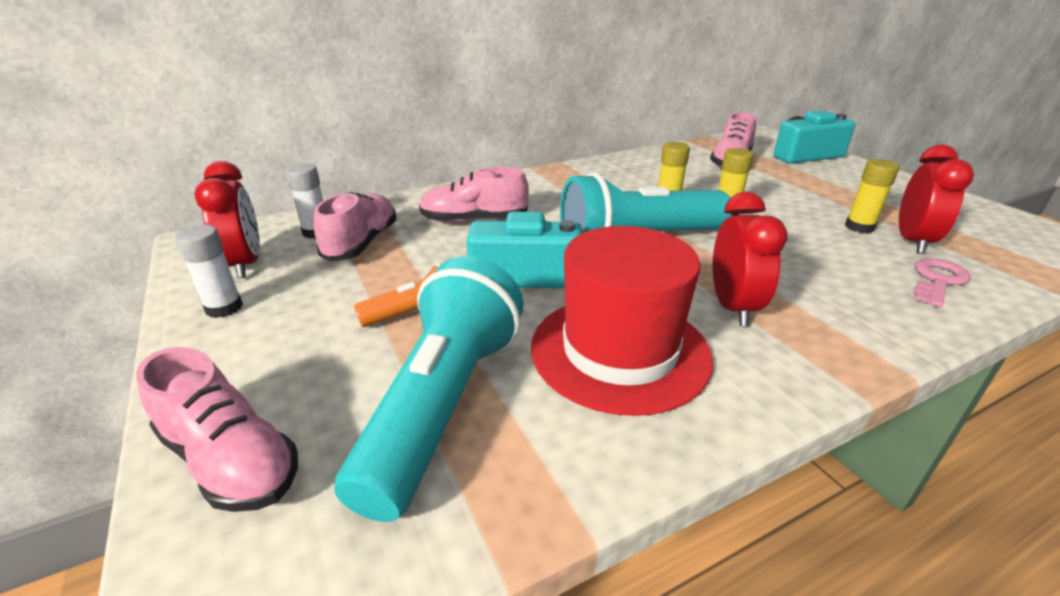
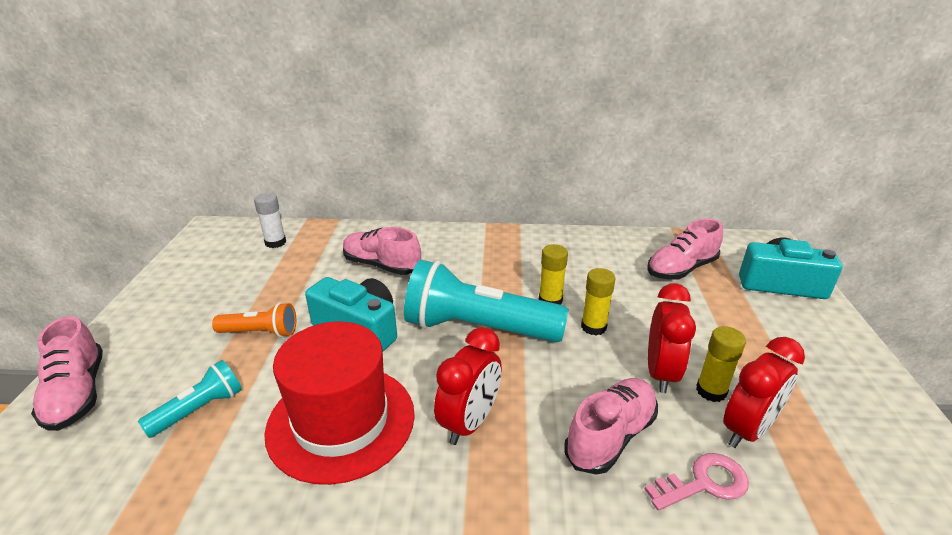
camera: 30 degrees right, 0 degrees up
white glue stick [175,225,243,318] -> none
red clock [194,161,260,278] -> red clock moved to [648,283,696,393]
pink shoe [313,192,397,261] -> pink shoe moved to [564,378,658,475]
turquoise flashlight [334,256,524,522] -> turquoise flashlight [138,360,242,438], size x0.50

